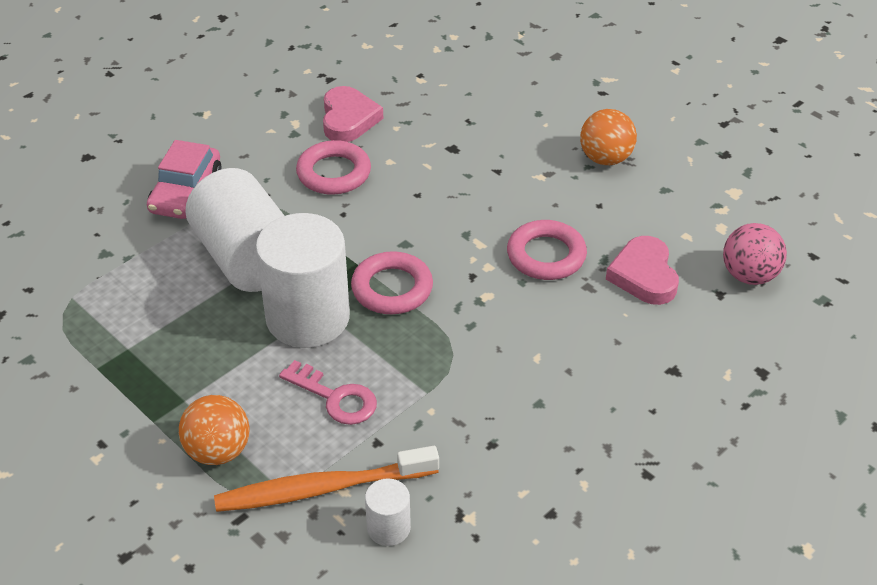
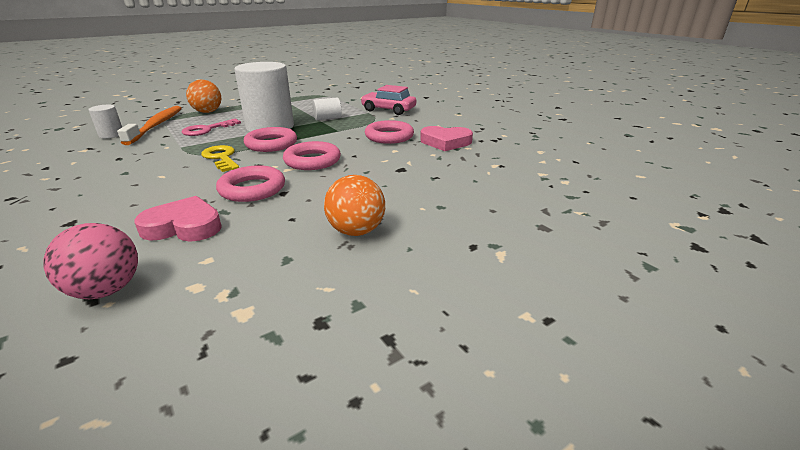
camera: 100 degrees right, 15 degrees down
white cylinder [185,168,285,292] -> white cylinder [312,98,342,120], size x0.45
none -> yellow key [201,145,239,172]
none -> pink ring [283,141,341,170]

